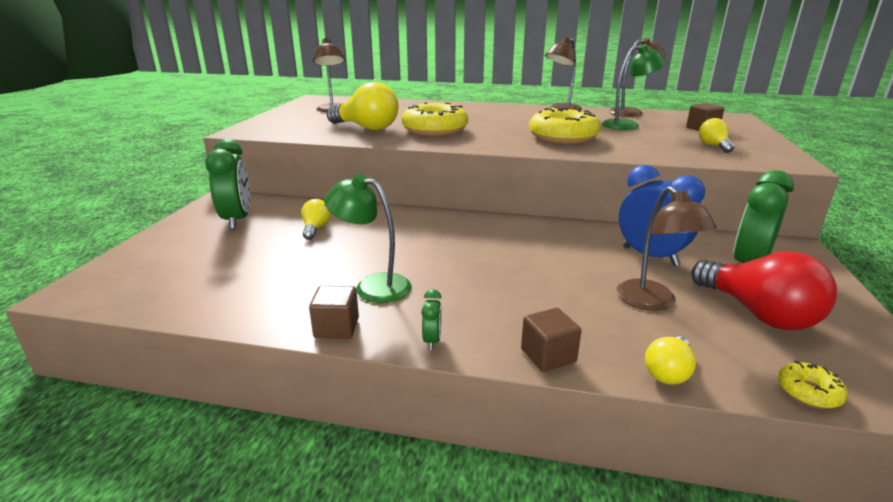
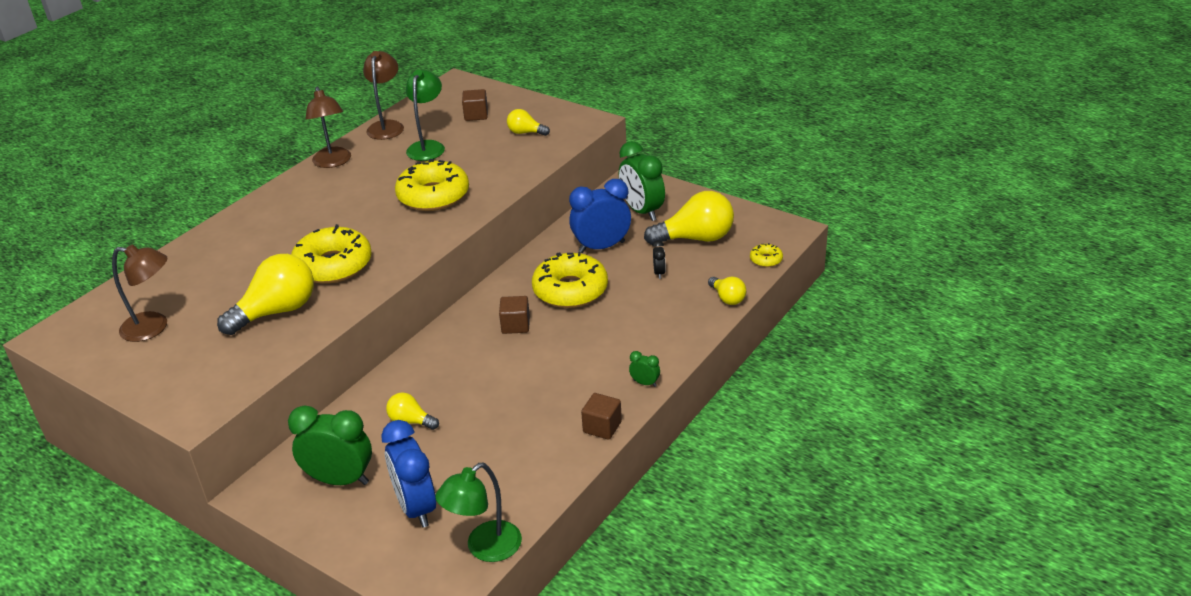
camera: 65 degrees left, 10 degrees up
green lamp [324,174,412,303] -> green lamp moved to [435,463,522,562]
brown cube [521,308,581,372] -> brown cube moved to [499,296,530,334]
brown lamp [616,186,717,311] -> black clock [653,240,666,279]
red light bulb [691,251,837,330] -> yellow light bulb [644,191,734,245]
none -> blue clock [381,420,436,528]
none -> yellow donut [532,252,608,308]

